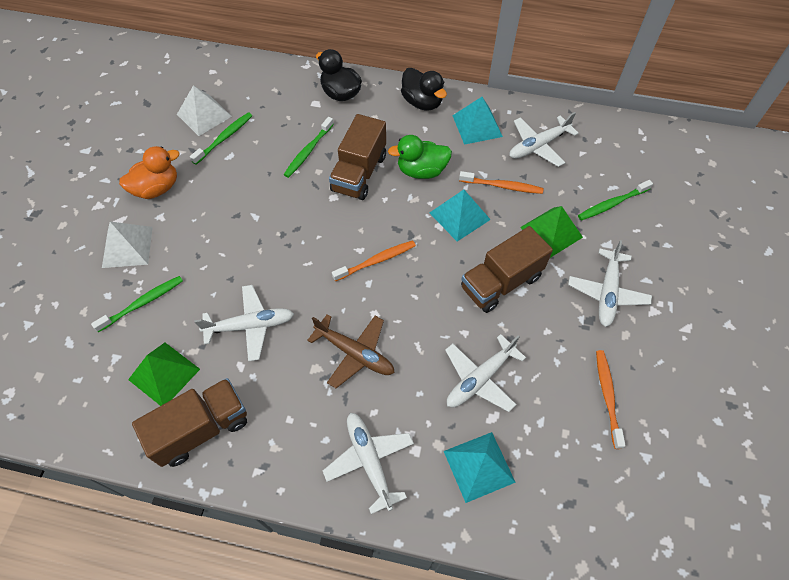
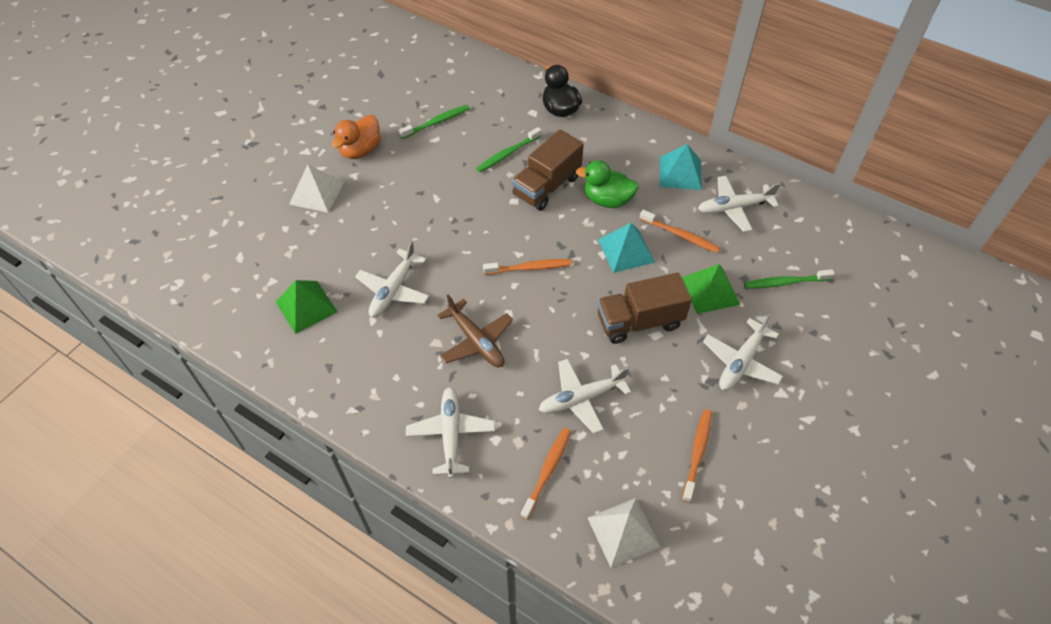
camera: 20 degrees right, 5 degrees down
green toothbrush [91,276,183,332] -> none
orange duck [119,146,179,199] -> orange duck turned 135 degrees clockwise [331,115,381,159]
brown truck [132,378,247,467] -> none
white pyramid [177,85,232,136] -> white pyramid moved to [588,498,661,568]
white plane [194,285,294,362] -> white plane turned 105 degrees clockwise [355,241,429,318]
black duck [401,68,447,111] -> none
turquoise pyramid [444,432,516,503] -> orange toothbrush [521,428,571,520]

